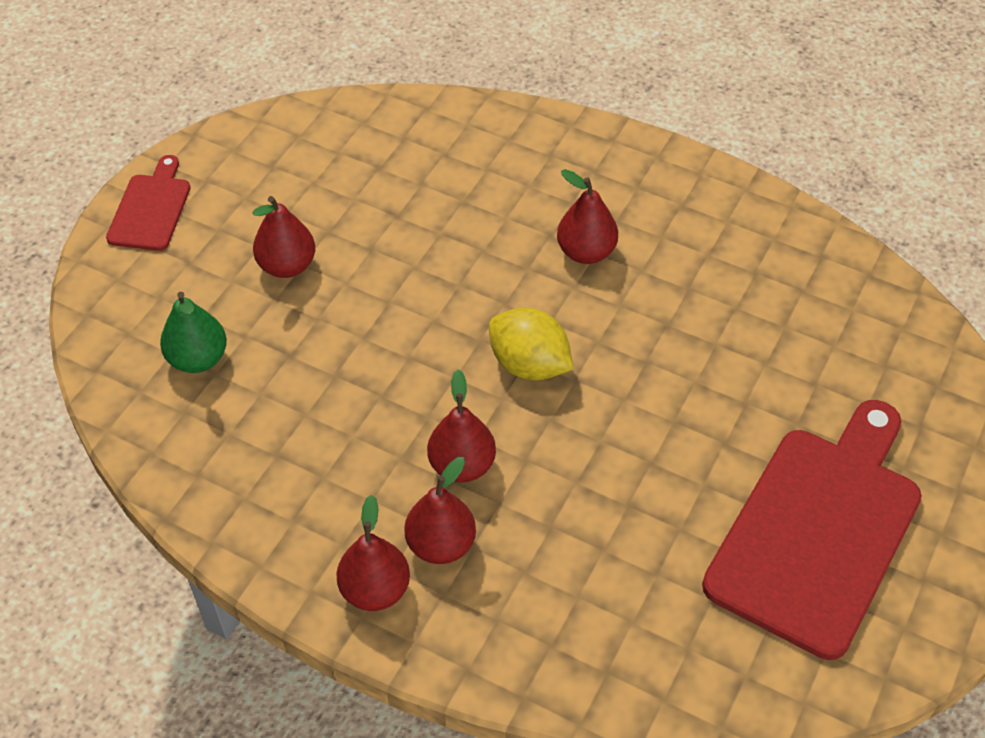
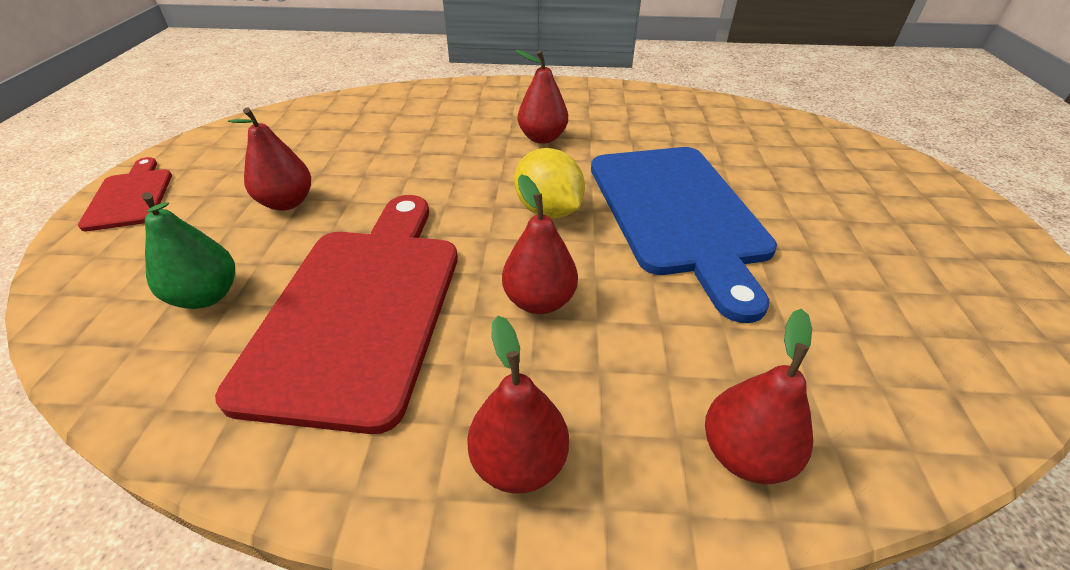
camera: 25 degrees left, 10 degrees down
red pear [404,457,476,564] -> red pear moved to [705,309,813,484]
yellow lemon [489,308,573,381] -> yellow lemon turned 45 degrees clockwise [514,148,585,219]
red cutting board [702,400,922,660] -> red cutting board moved to [215,195,458,434]
none -> blue cutting board [591,147,777,323]

